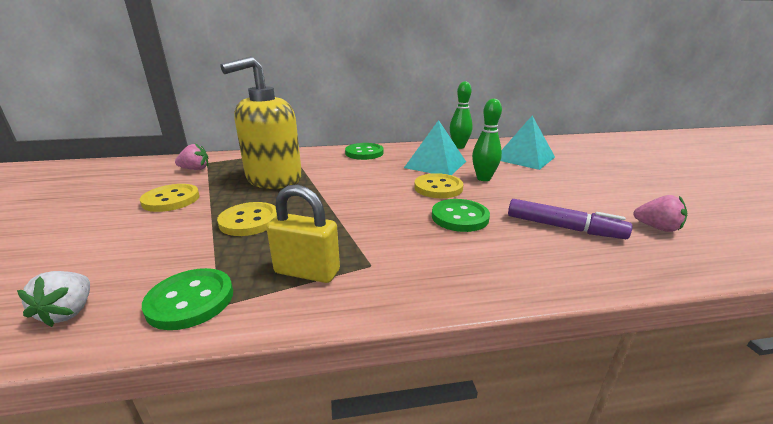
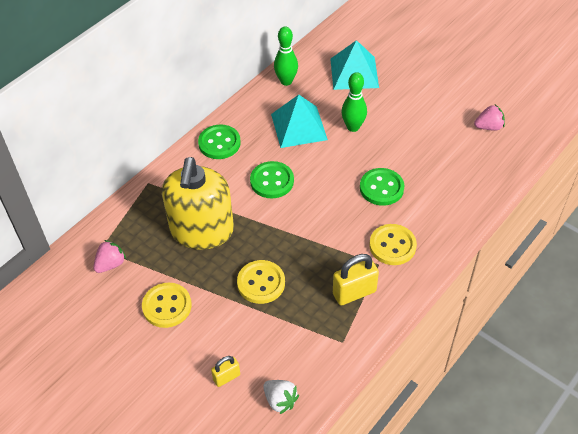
camera: 40 degrees left, 25 degrees up
green button [142,268,233,330] -> green button moved to [250,161,294,198]
yellow button [414,173,463,198] -> yellow button moved to [370,224,417,265]
purple marker [508,199,632,239] -> none
none -> yellow padlock [211,356,240,387]

